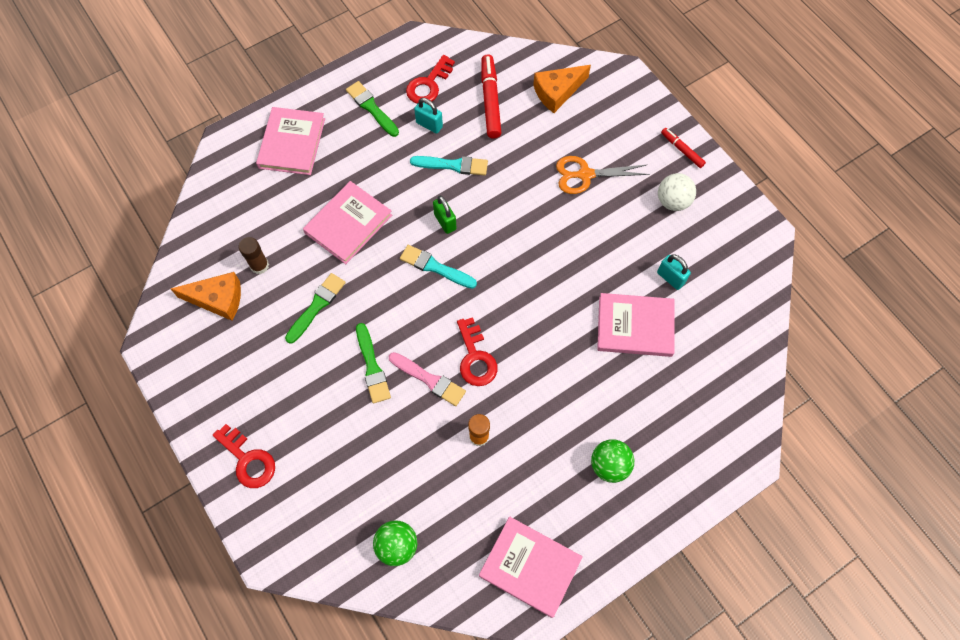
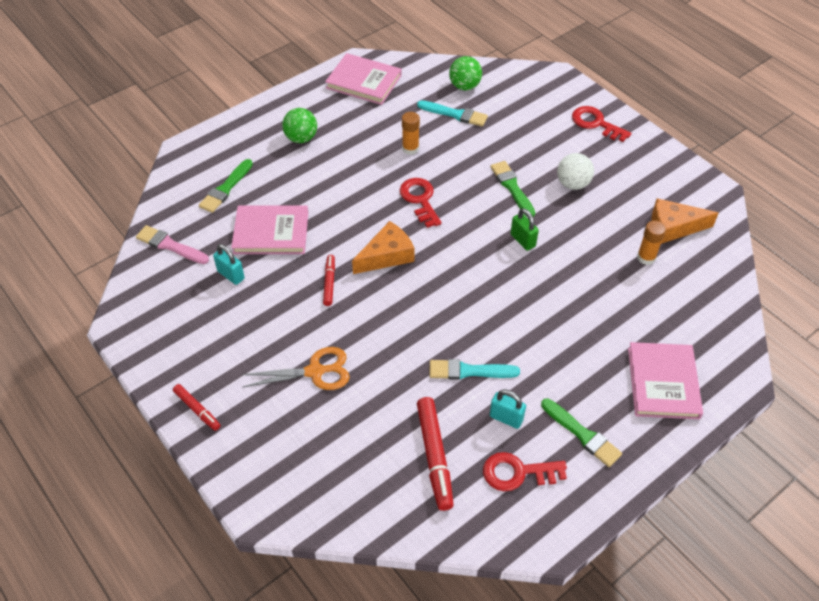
camera: 175 degrees right, 15 degrees down
brown glue stick [238,237,269,274] -> orange glue stick [637,221,666,265]
green brush [285,273,346,344] -> green brush moved to [199,159,253,213]
pink book [303,181,392,264] -> none
pink brush [389,352,466,406] -> pink brush moved to [136,225,209,264]
turquoise brush [400,245,477,289] -> turquoise brush moved to [417,100,488,127]
red key [406,55,455,104] -> red key turned 120 degrees counterclockwise [483,452,567,491]
green padlock [433,196,456,234] -> green padlock moved to [511,208,539,251]
orange cheese [533,65,591,113] -> orange cheese moved to [352,221,414,274]
white ball [658,173,696,211] -> white ball moved to [557,153,594,190]
none -> red marker [323,255,335,306]

